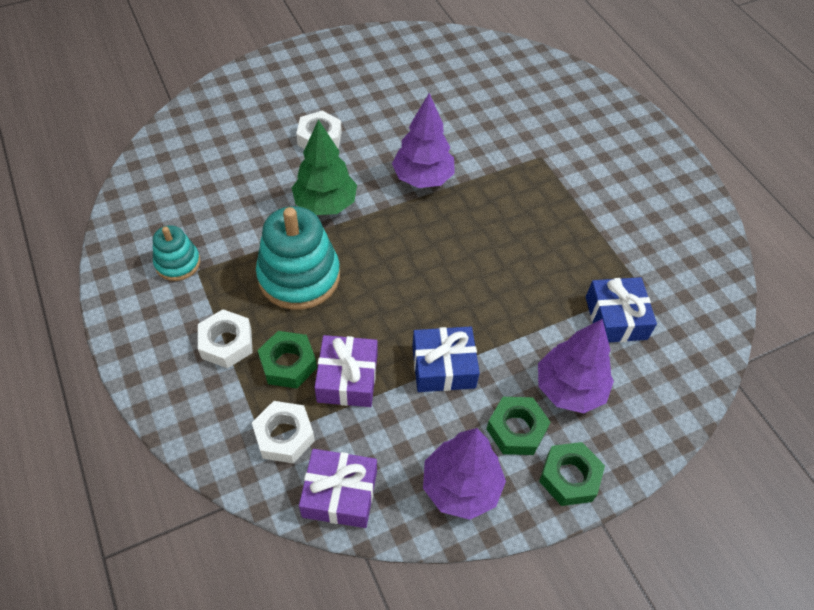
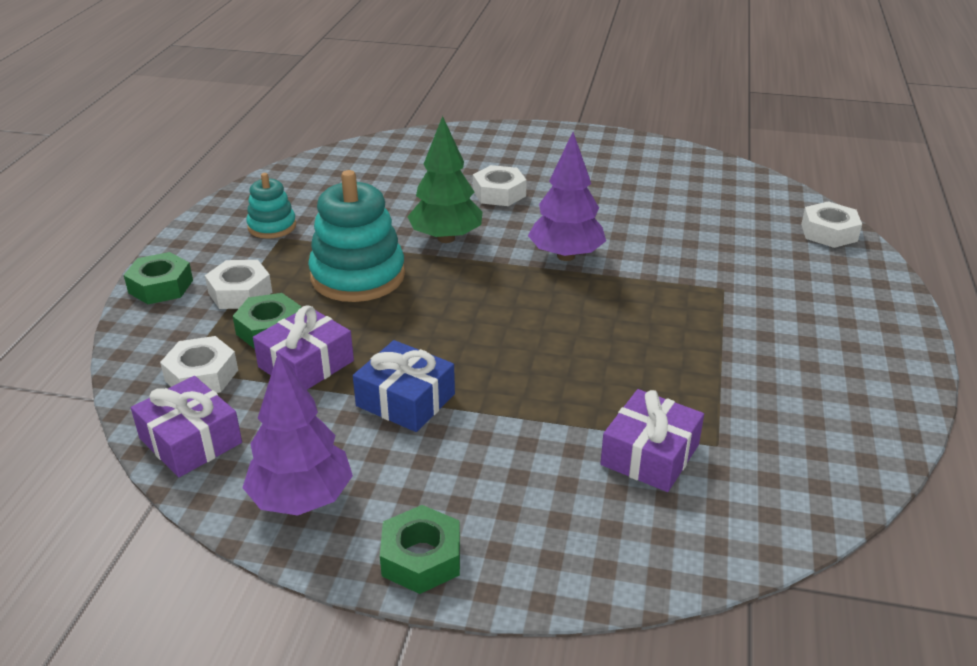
camera: 40 degrees right, 20 degrees down
green nut [486,397,550,455] -> green nut moved to [124,252,193,304]
purple tree [538,319,614,413] -> none
blue gift [586,277,657,342] -> purple gift [600,389,704,492]
none -> white nut [801,201,862,248]

